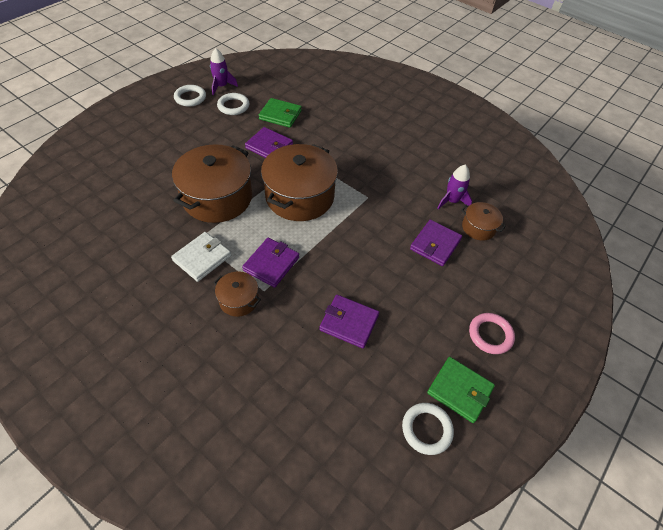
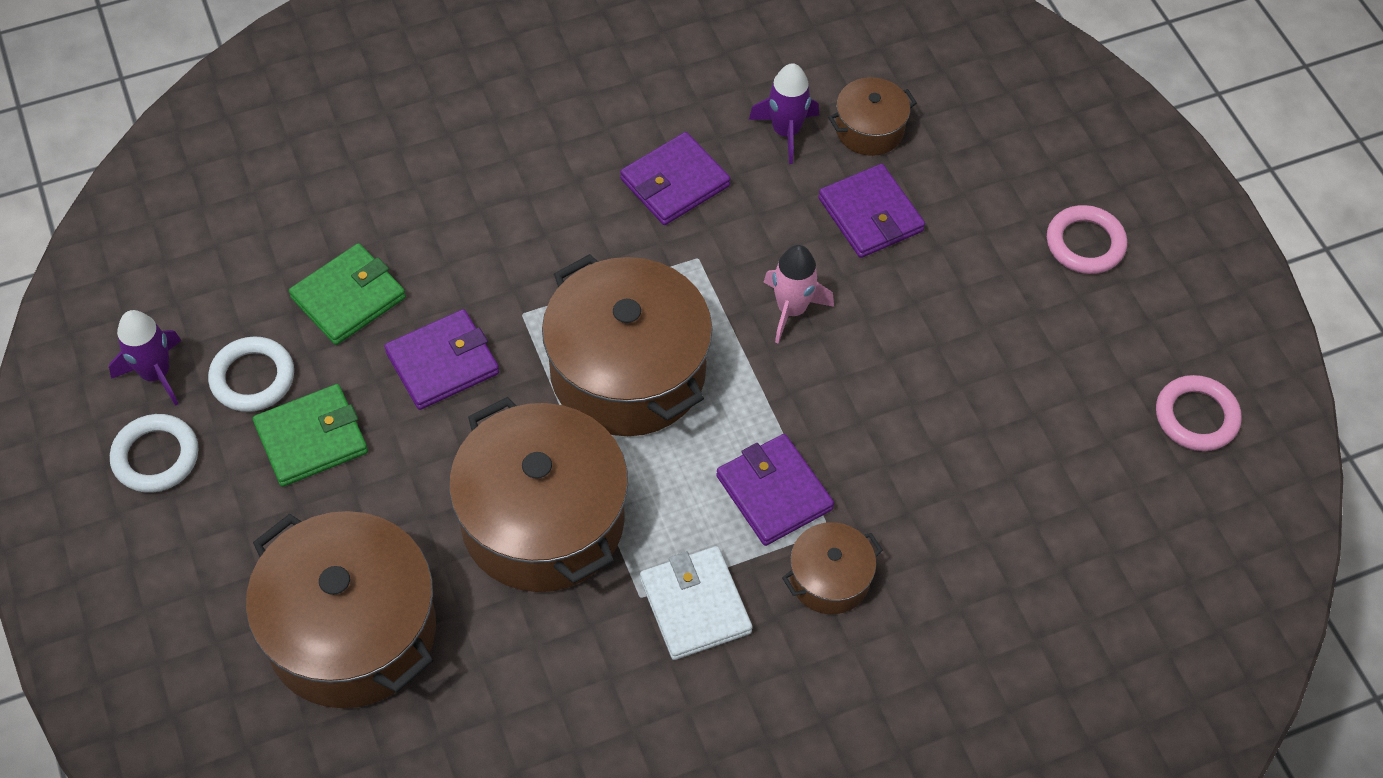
camera: 60 degrees left, 5 degrees up
purple wallet [319,295,379,348] -> purple wallet moved to [620,132,731,225]
white ring [402,403,454,455] -> pink ring [1156,375,1242,451]
green wallet [427,357,495,423] -> green wallet moved to [253,384,368,487]
none -> brown pot [246,511,436,708]
none -> pink rocket [764,245,834,343]

